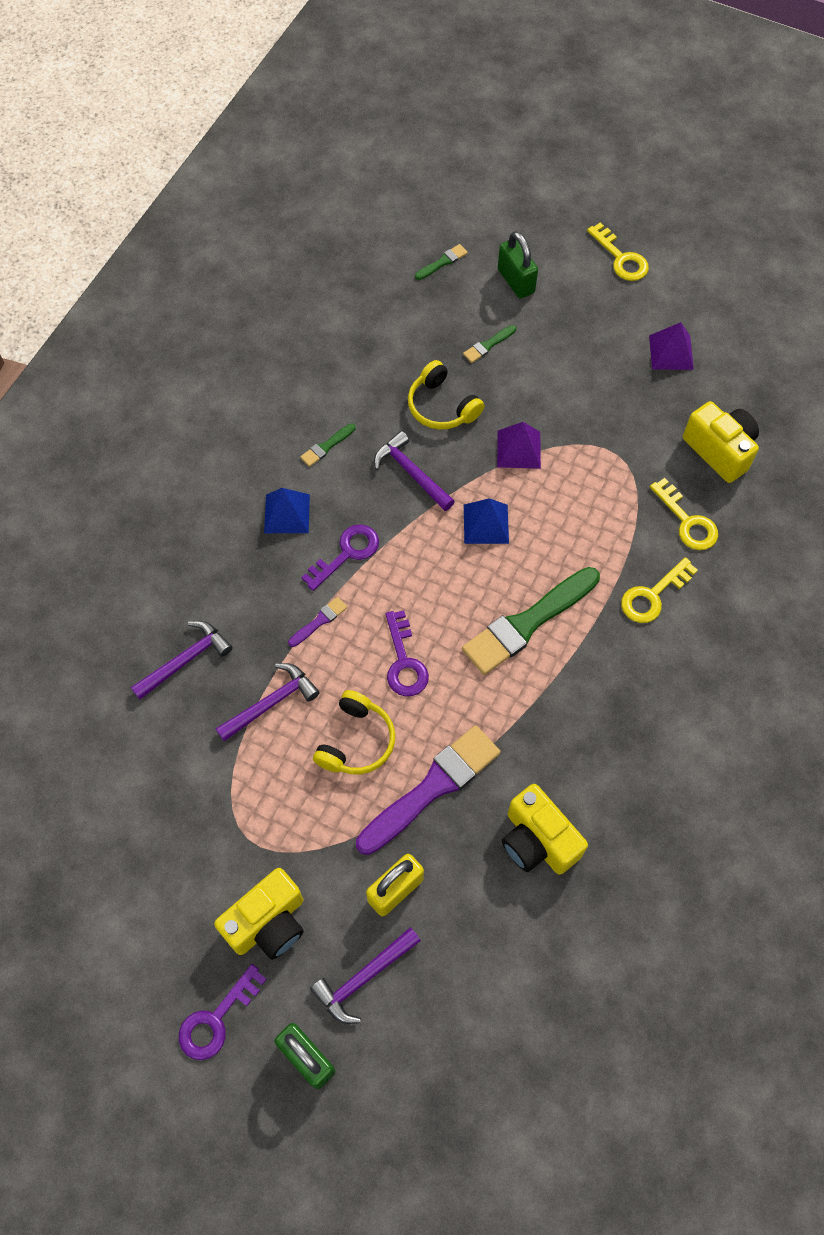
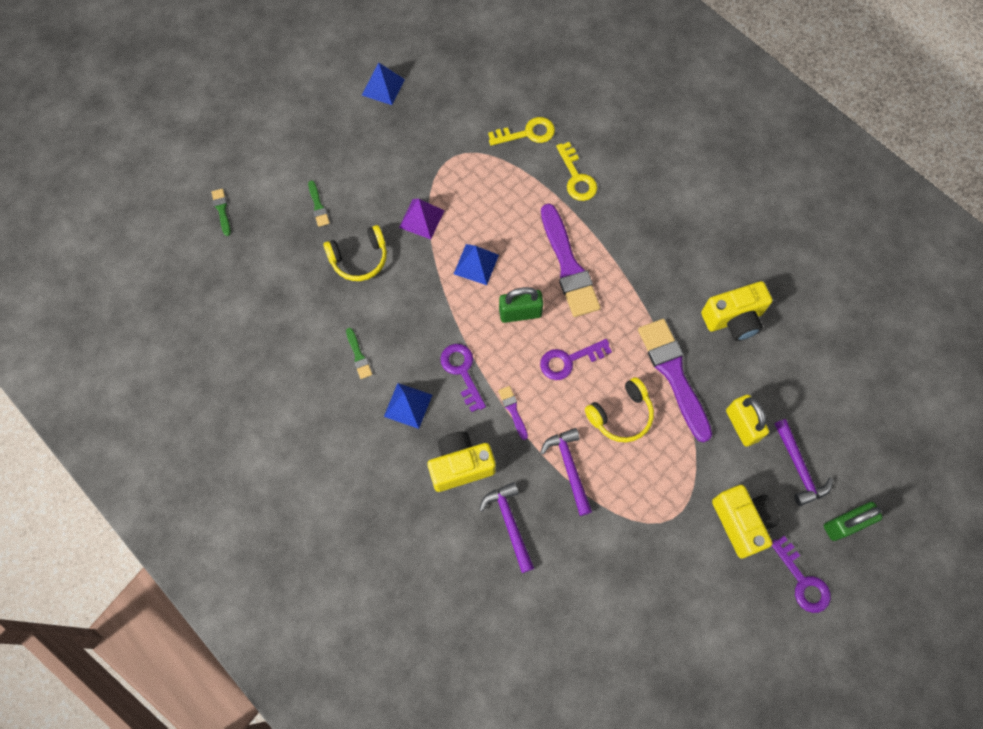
camera: 70 degrees left, 5 degrees up
yellow headphones [313,690,395,774] -> yellow headphones turned 105 degrees clockwise [585,377,654,442]
purple hammer [374,431,455,511] -> none
purple key [386,610,429,696] -> purple key turned 150 degrees clockwise [540,339,612,380]
green brush [462,567,600,675] -> purple brush [541,203,600,317]
green padlock [498,231,538,299] -> green padlock moved to [499,287,543,323]
yellow key [587,222,649,281] -> none
purple pyramid [649,322,694,370] -> blue pyramid [362,63,405,105]
yellow camera [683,401,759,483] -> yellow camera moved to [427,431,496,492]

